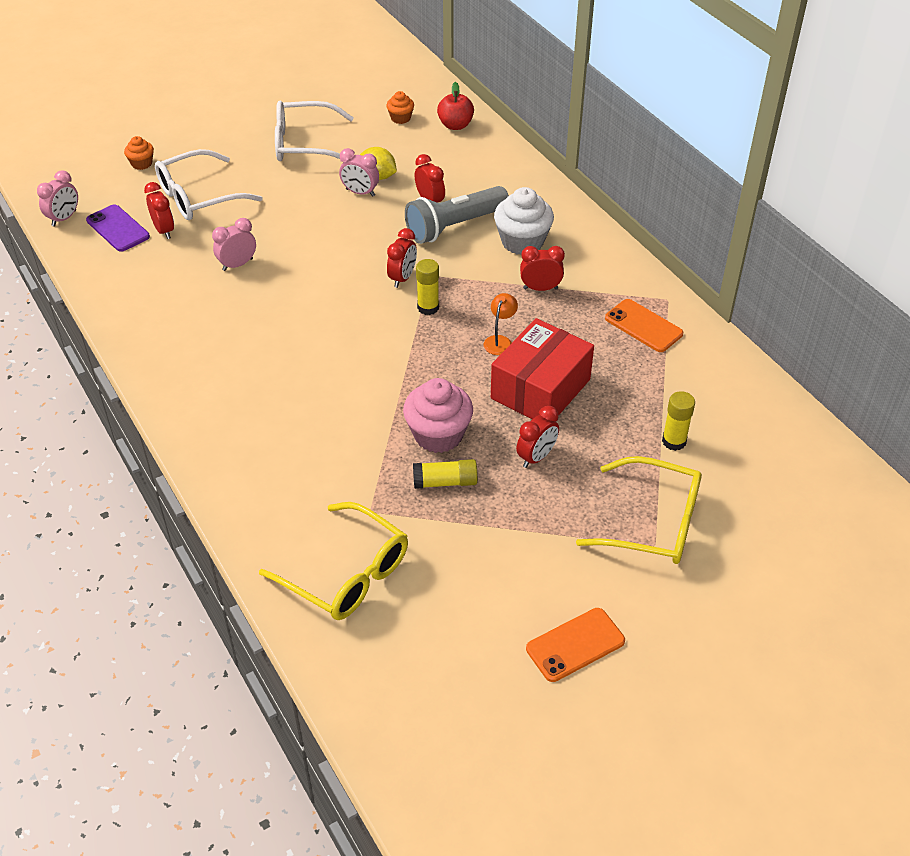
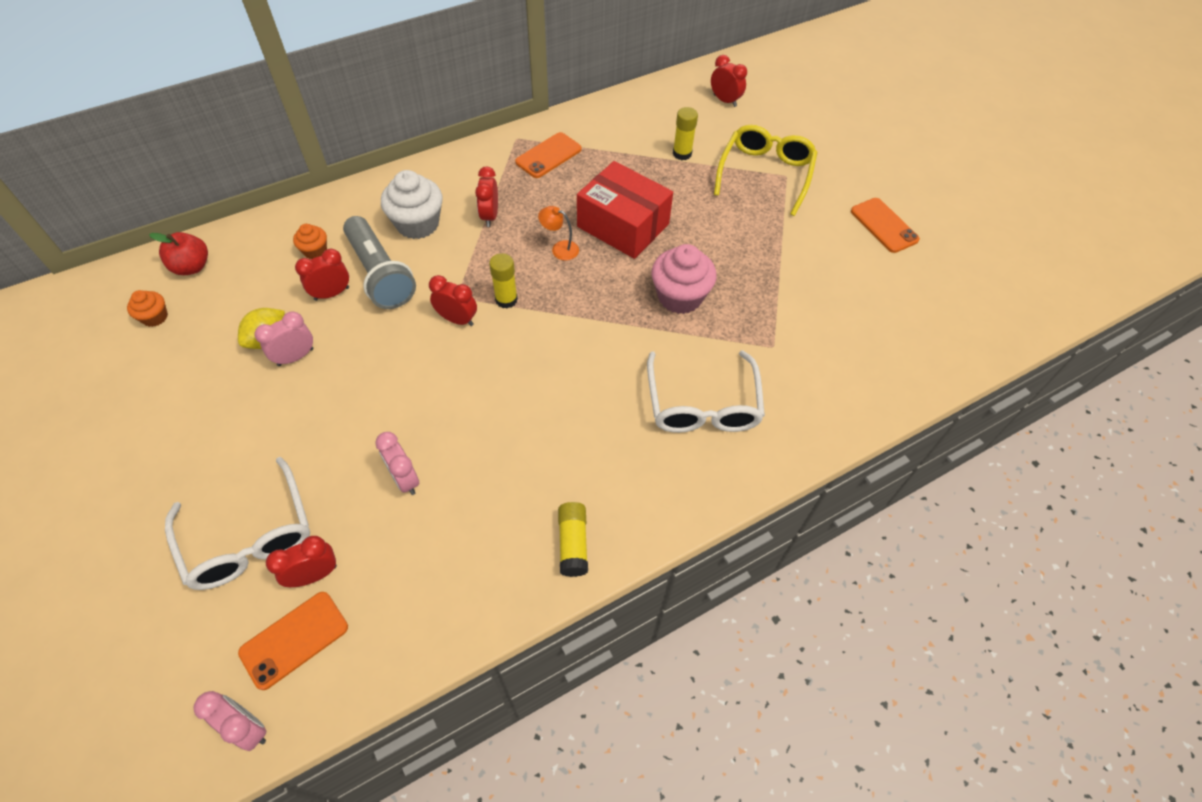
camera: 90 degrees left, 10 degrees up
purple phone [86,204,150,252] -> orange phone [238,592,348,690]
orange cupcake [124,136,154,170] -> orange cupcake moved to [293,224,327,259]
yellow glasses [259,502,408,620] -> none
white glasses [275,101,354,161] -> white glasses moved to [647,350,765,433]
pink clock [339,148,379,196] -> pink clock turned 150 degrees counterclockwise [254,311,313,366]
yellow glue stick [413,459,478,489] -> yellow glue stick moved to [558,502,588,577]
red clock [516,406,559,468] -> red clock moved to [711,55,747,107]

